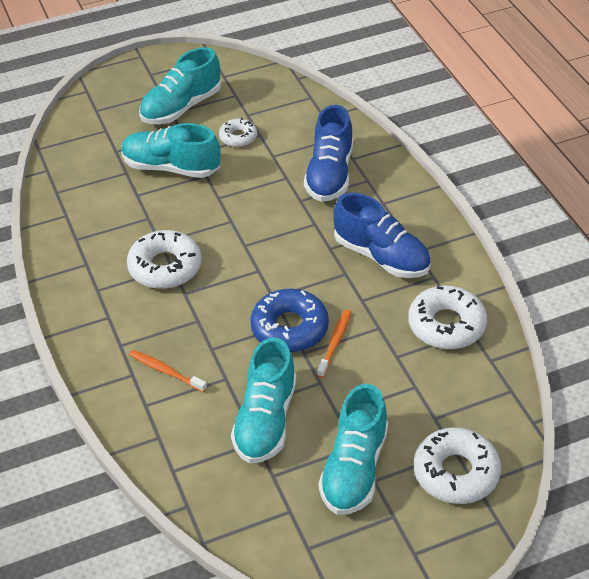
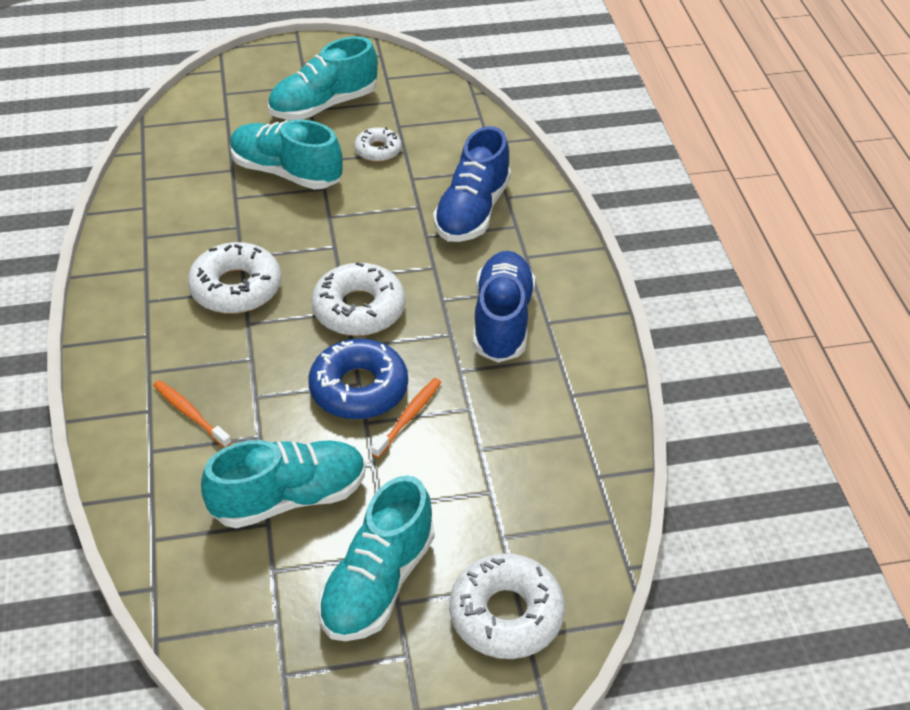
camera: 10 degrees right, 0 degrees up
turquoise shoe [231,337,297,464] -> turquoise shoe turned 135 degrees counterclockwise [201,440,366,528]
blue shoe [333,193,431,278] -> blue shoe turned 135 degrees counterclockwise [473,251,535,363]
white donut [408,285,487,349] -> white donut moved to [311,262,406,336]

